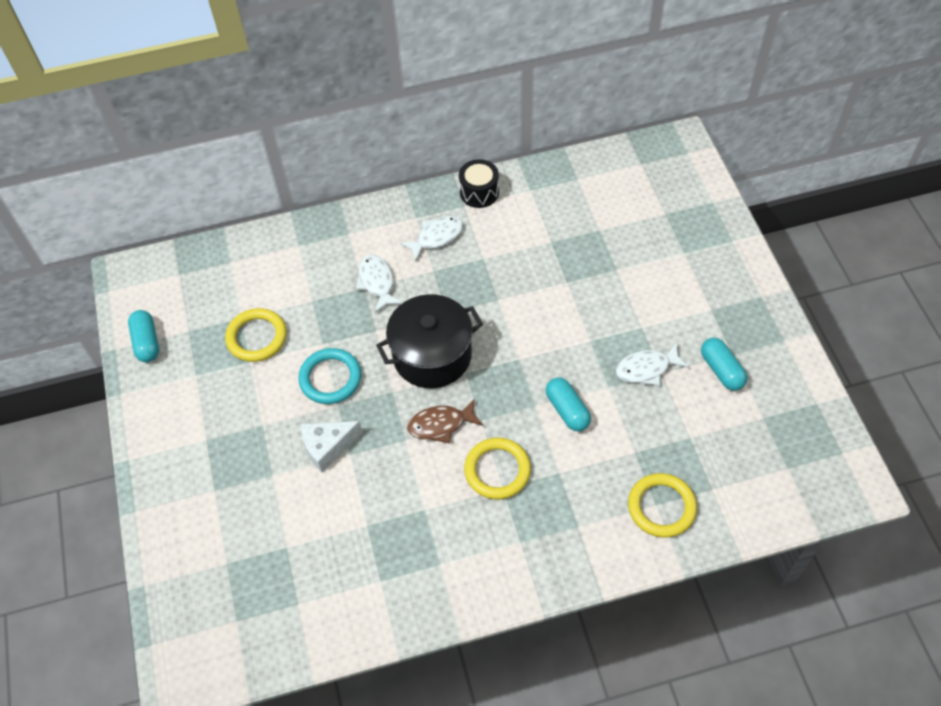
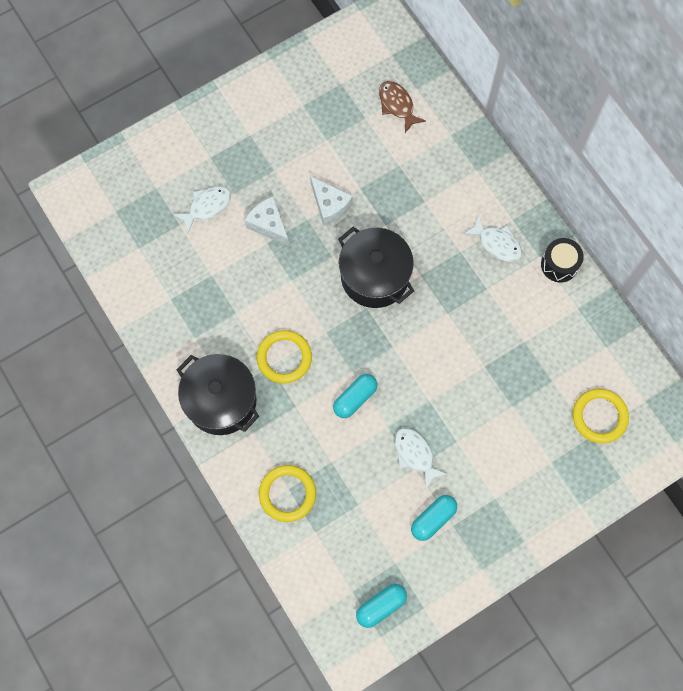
camera: 70 degrees right, 15 degrees up
turquoise capsule [128,310,159,362] -> turquoise capsule moved to [356,584,407,628]
yellow ring [225,308,287,362] -> yellow ring moved to [573,389,629,443]
turquoise ring [298,348,361,404] -> white cheese [310,176,353,226]
white fish [356,255,402,313] -> white fish moved to [173,186,231,233]
brown fish [407,399,483,443] -> brown fish moved to [379,81,426,133]
none -> black pot [176,354,260,435]

